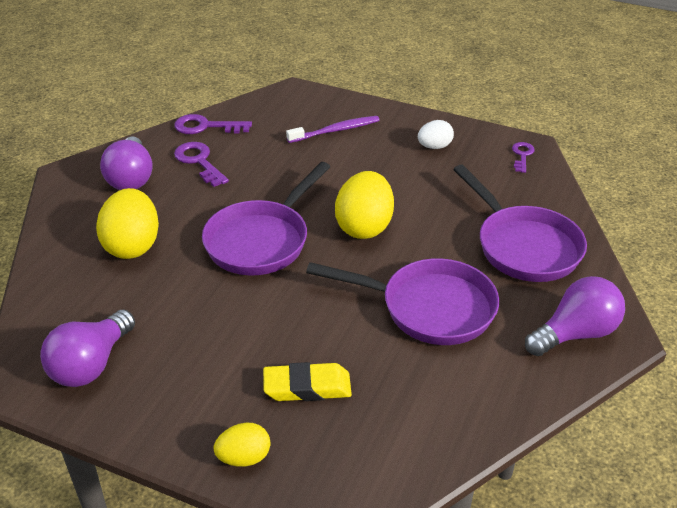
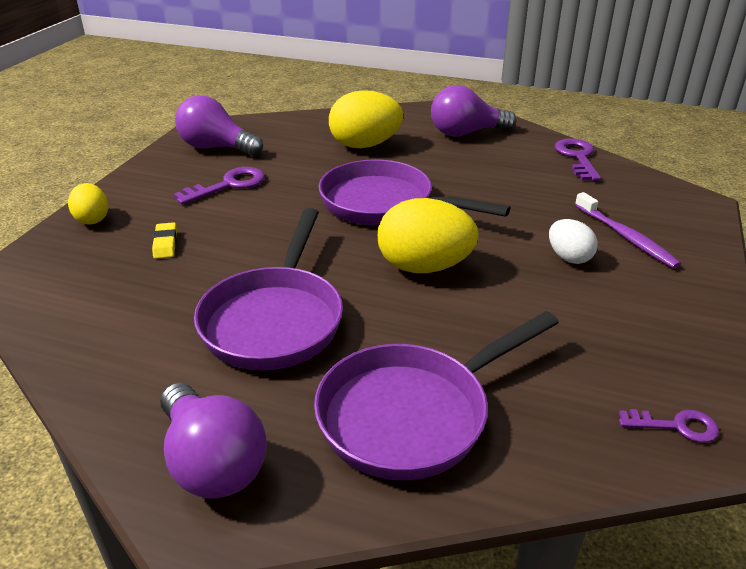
camera: 85 degrees right, 5 degrees down
purple key [174,142,229,187] -> purple key moved to [174,167,265,205]
yellow eraser [263,362,352,401] -> yellow eraser [152,222,177,259], size x0.59
white egg [418,120,454,149] -> white egg moved to [549,219,598,264]

